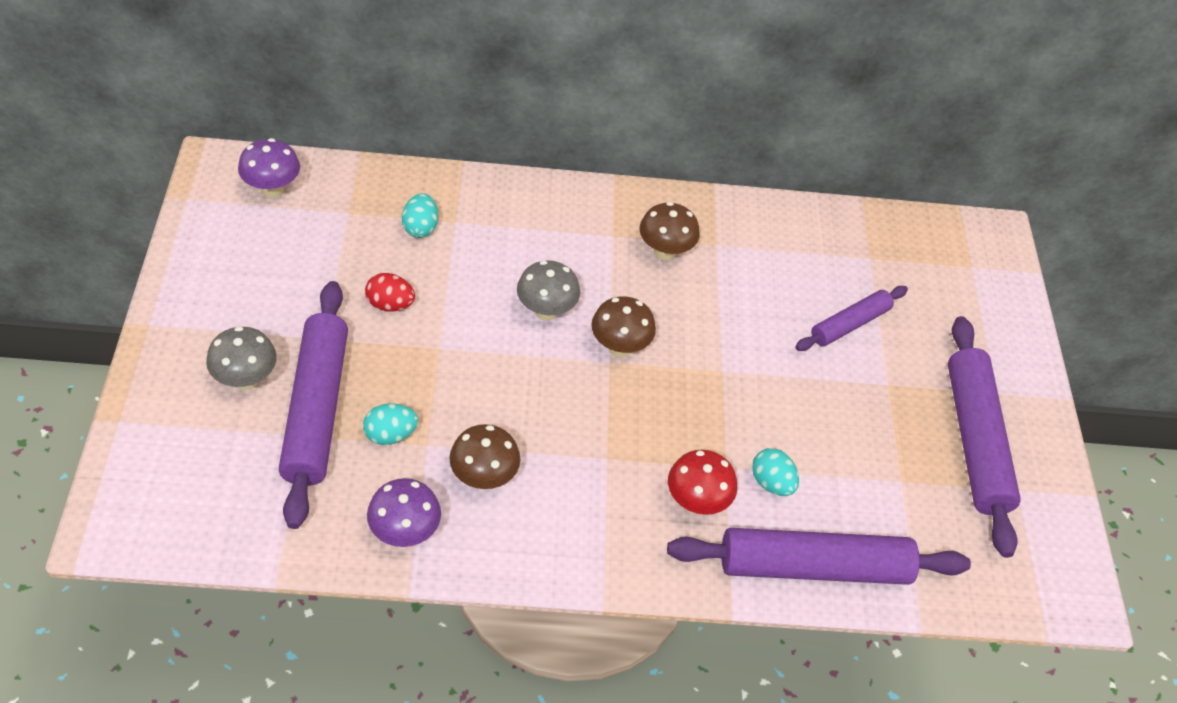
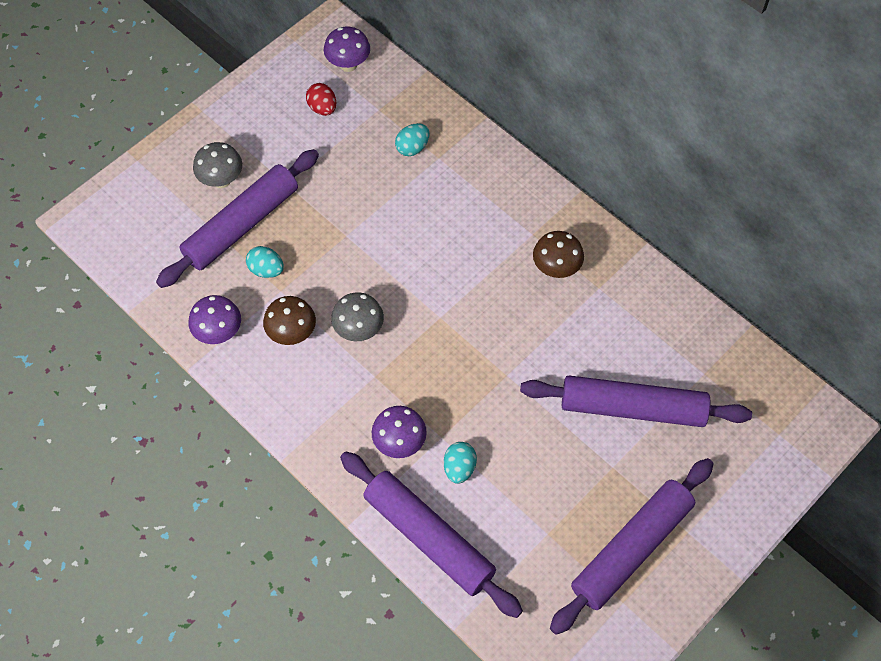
camera: 50 degrees right, 10 degrees up
red egg [365,273,415,312] -> red egg moved to [306,83,336,116]
grey mushroom [517,260,580,321] -> grey mushroom moved to [331,292,384,341]
brown mushroom [591,296,656,357] -> none
red mushroom [668,450,737,515] -> purple mushroom [372,406,427,458]
purple rolling pin [795,286,908,351] -> purple rolling pin [520,376,752,427], size x1.77

